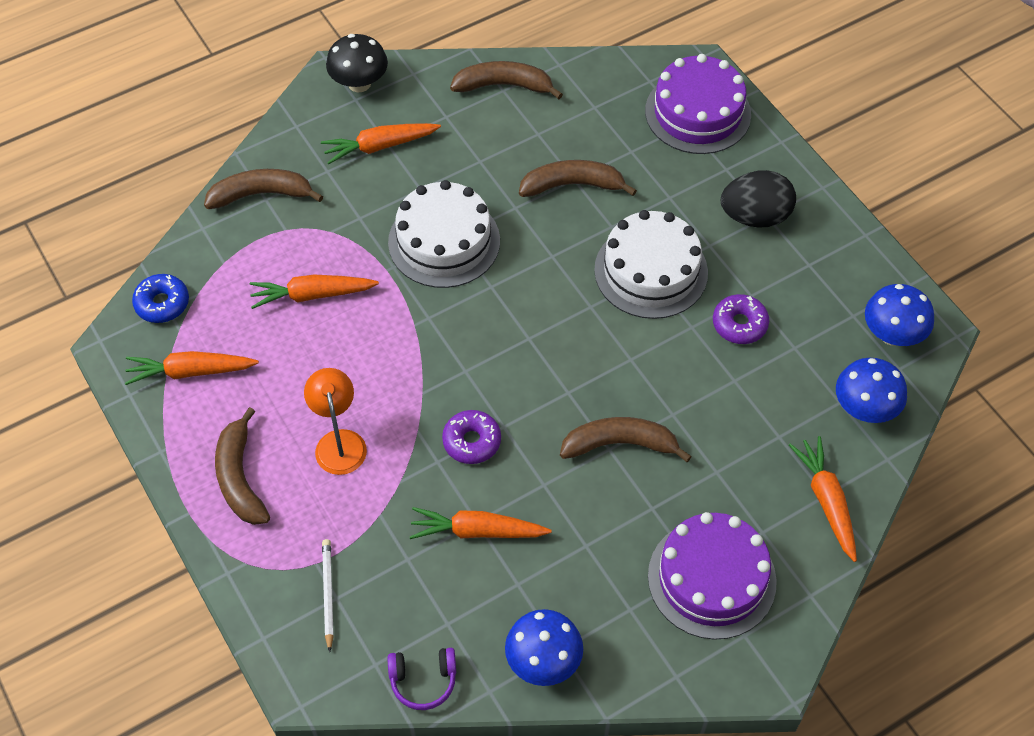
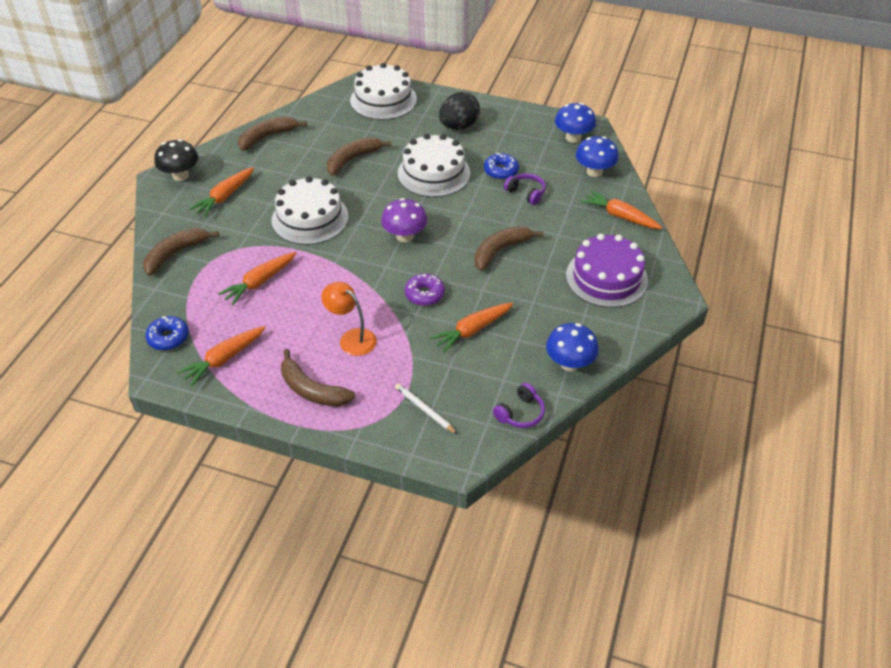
camera: 40 degrees left, 10 degrees down
purple cake [645,54,751,154] -> white cake [350,63,417,120]
purple donut [713,294,769,344] -> blue donut [484,153,519,180]
none -> purple mushroom [381,198,427,242]
none -> purple headphones [504,173,546,205]

